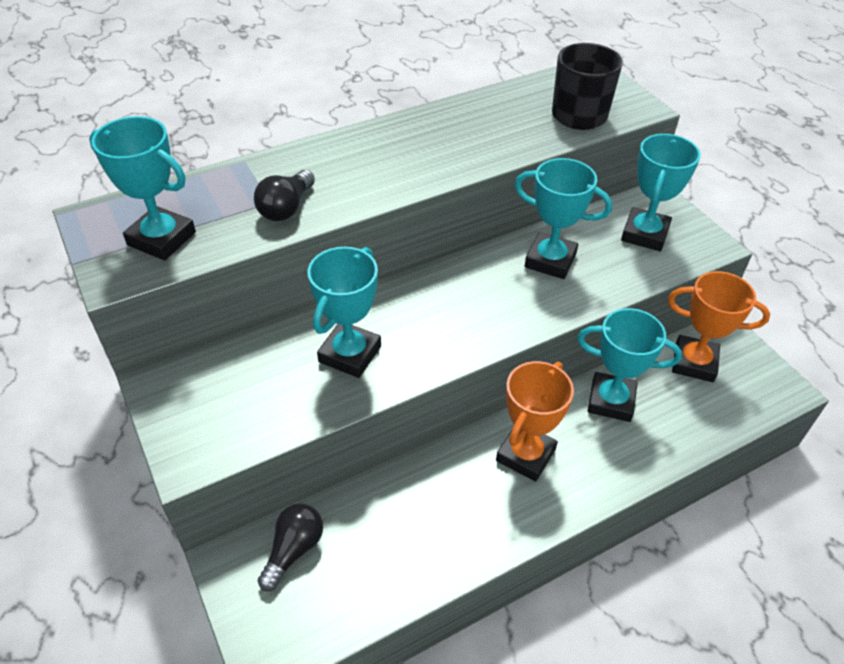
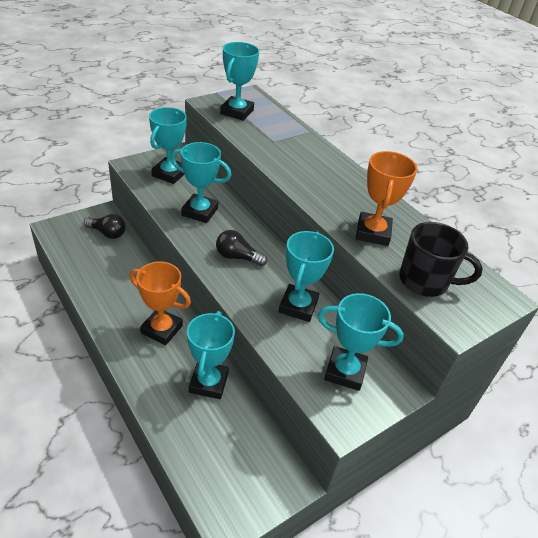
camera: 80 degrees right, 5 degrees down
black light bulb [254,170,315,221] -> black light bulb moved to [216,230,267,266]
orange trophy [668,271,770,382] -> orange trophy moved to [356,151,417,246]
none -> turquoise trophy [149,107,187,184]

